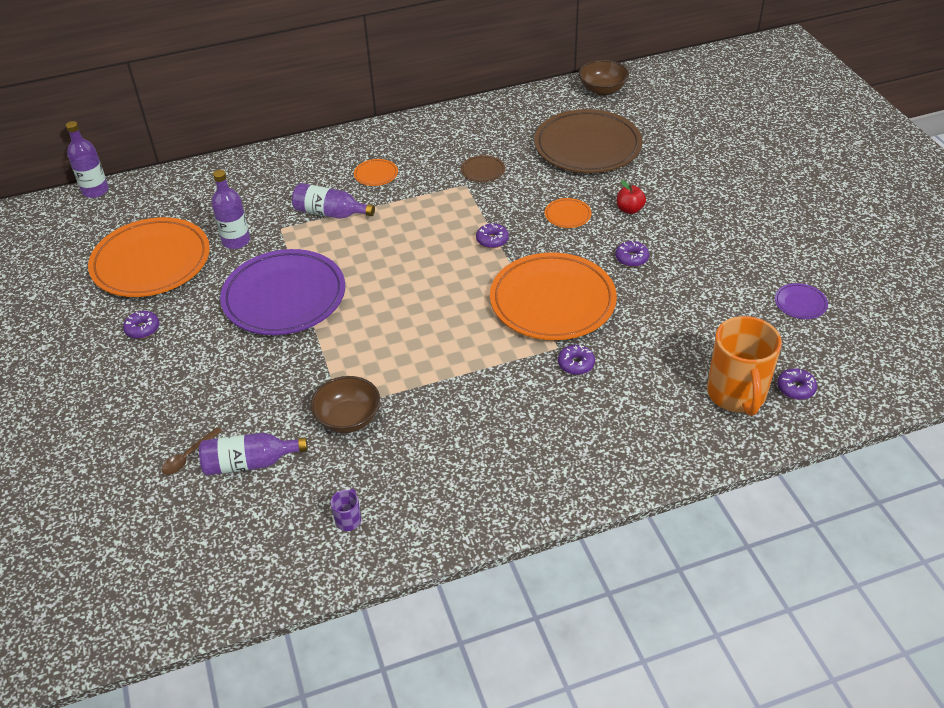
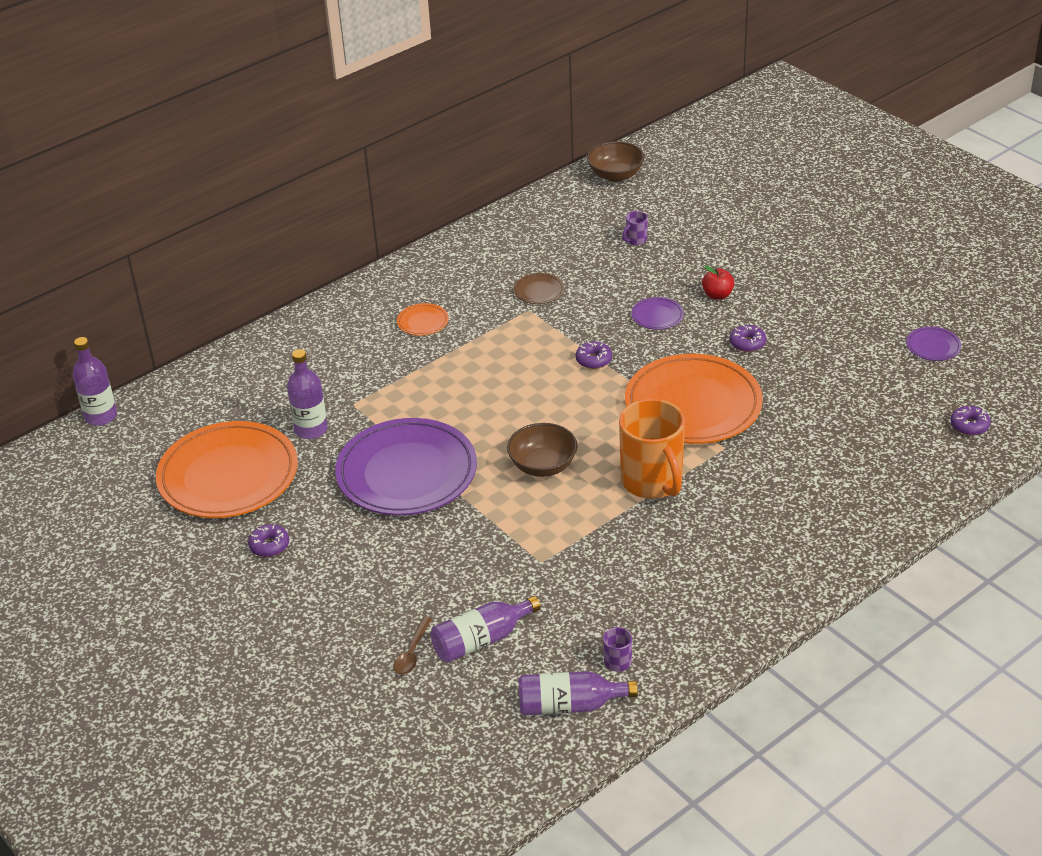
camera: 20 degrees left, 5 degrees down
purple bottle [292,183,375,219] -> purple bottle moved to [518,671,638,715]
brown bowl [311,376,380,433] -> brown bowl moved to [507,423,578,477]
brown plate [534,109,642,173] -> purple mug [622,211,648,245]
orange plate [545,198,591,228] -> purple plate [631,297,684,330]
purple donut [558,345,595,375] -> none
orange mug [707,316,782,416] -> orange mug moved to [619,399,685,499]

